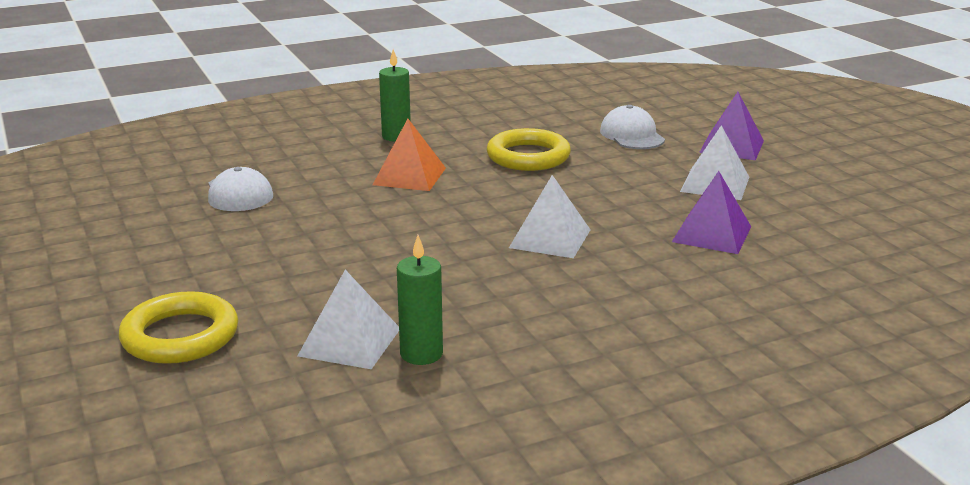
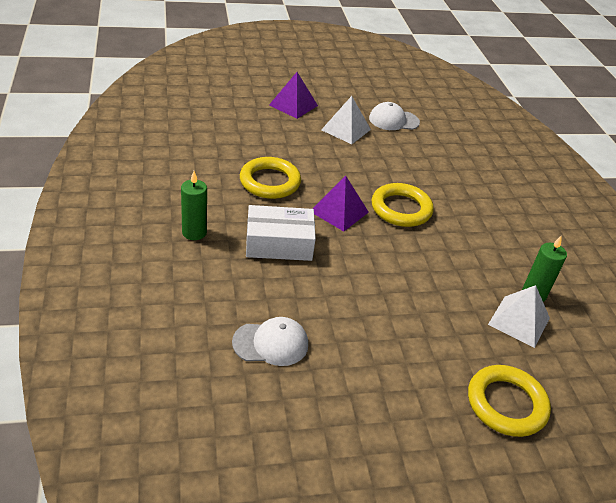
camera: 80 degrees left, 15 degrees up
orange pyramid [373,119,446,191] -> white box [246,205,316,261]
white pyramid [509,175,591,258] -> yellow ring [371,183,434,227]
white cap [600,105,665,149] -> white cap moved to [369,102,420,130]
purple pyramid [672,171,751,254] -> purple pyramid moved to [313,176,369,231]

